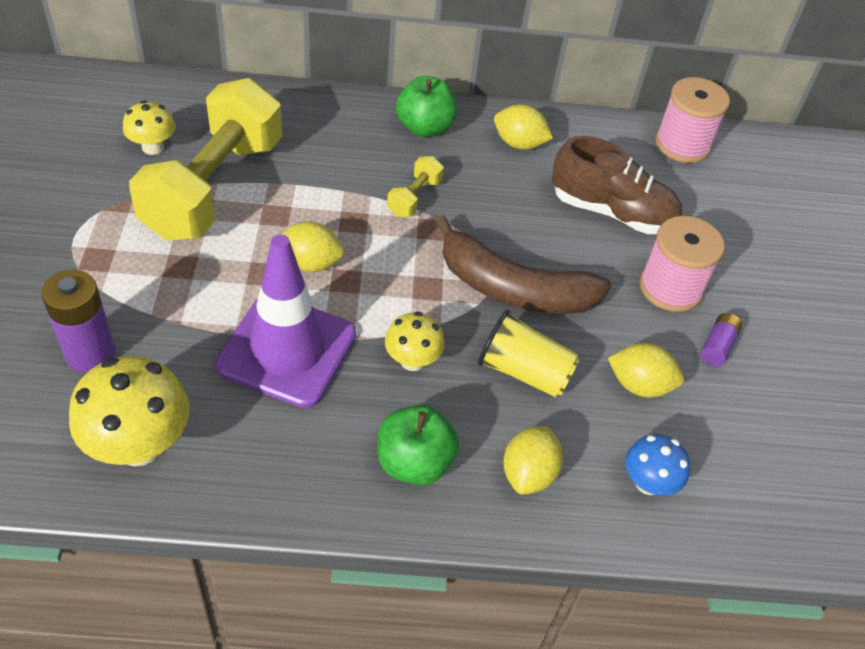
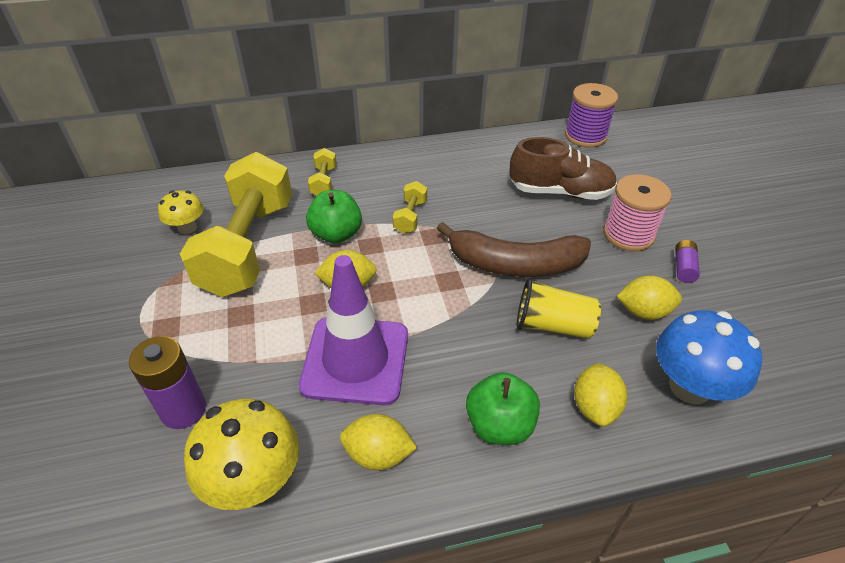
camera: 10 degrees left, 5 degrees down
yellow mushroom [385,311,445,371] -> none
green apple [396,76,457,137] -> green apple moved to [306,190,362,244]
yellow lemon [494,104,553,150] -> yellow lemon moved to [340,414,417,470]
blue mushroom [625,434,690,496] -> blue mushroom [656,310,762,404], size x1.72
pink spool [655,77,730,163] -> purple spool [565,83,618,148]
none -> yellow dumbbell [308,148,337,195]

